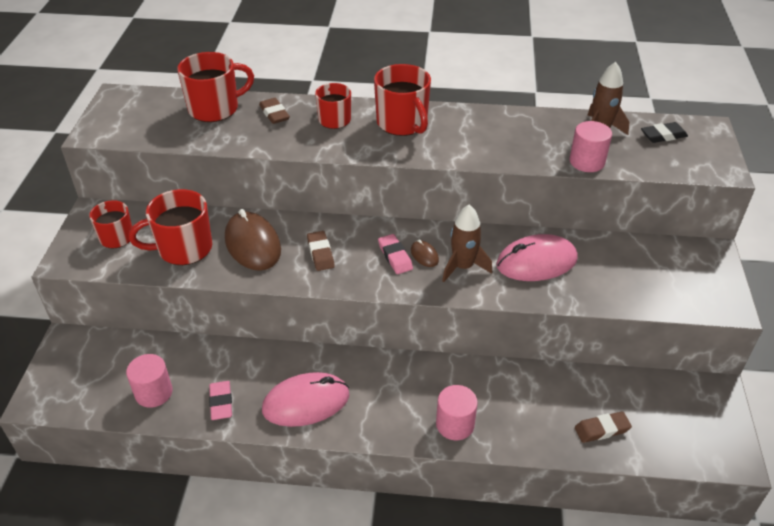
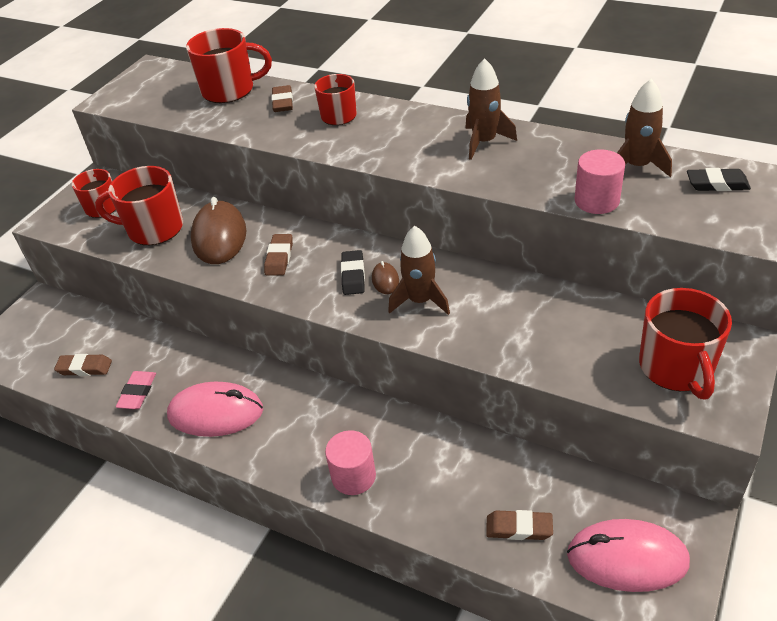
camera: 25 degrees right, 0 degrees up
pink cylinder [126,354,173,408] -> brown eraser [54,354,112,376]
red mug [374,64,431,136] -> red mug moved to [639,288,732,399]
pink eraser [378,234,413,274] -> black eraser [341,250,365,295]
pink mouse [496,234,578,281] -> pink mouse moved to [567,519,690,592]
none -> brown rocket [465,58,517,160]

